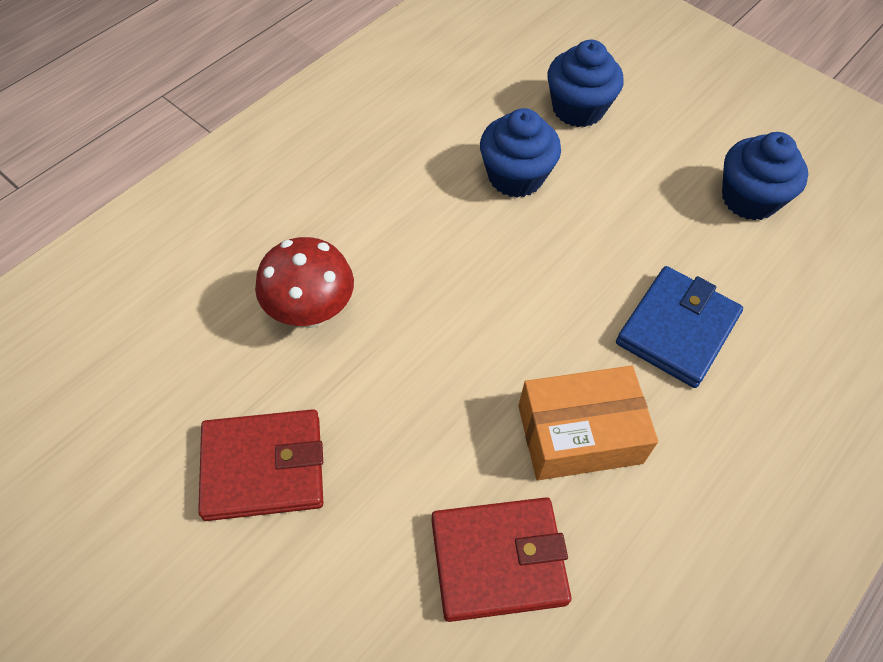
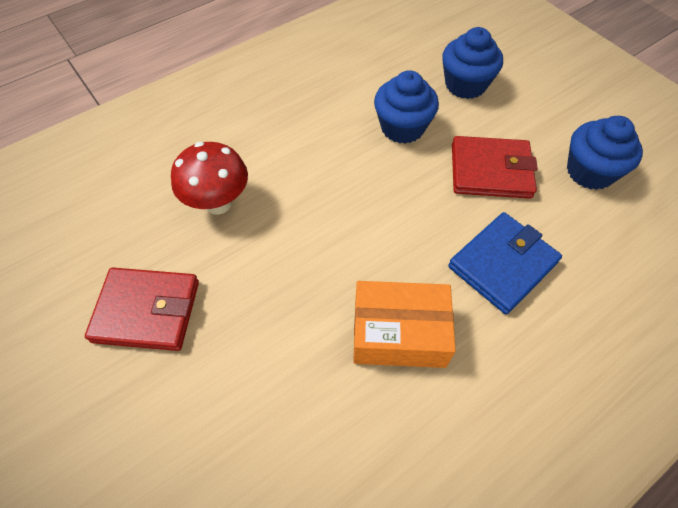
camera: 15 degrees right, 0 degrees up
red wallet [431,497,572,622] -> red wallet moved to [452,136,538,199]

